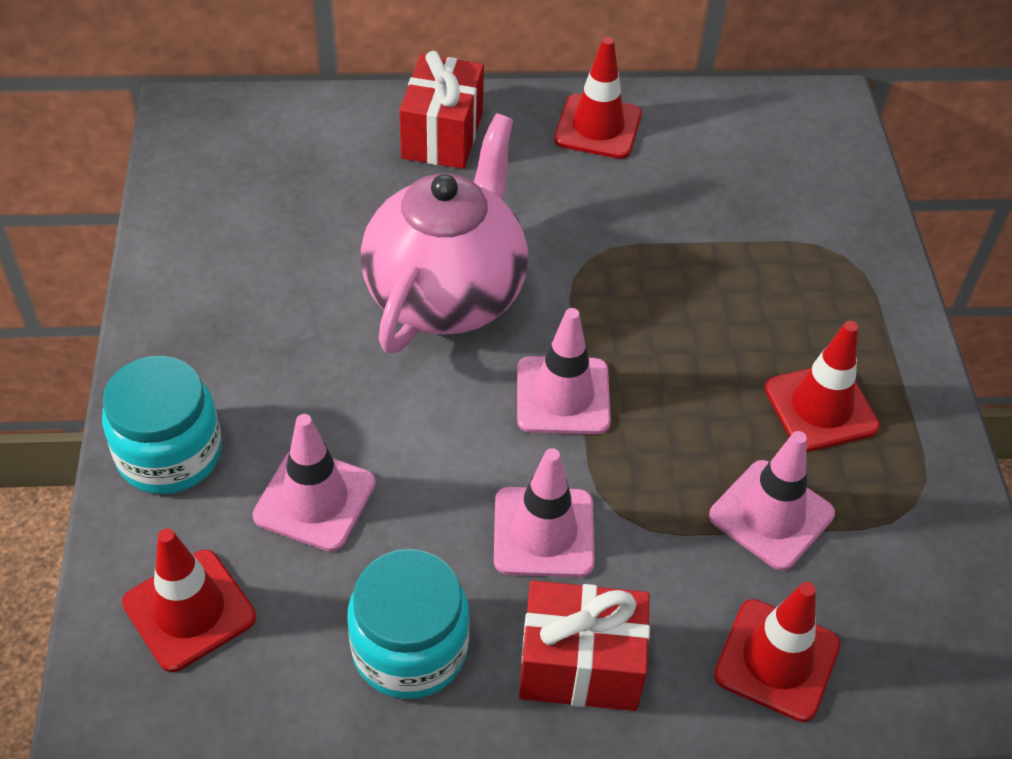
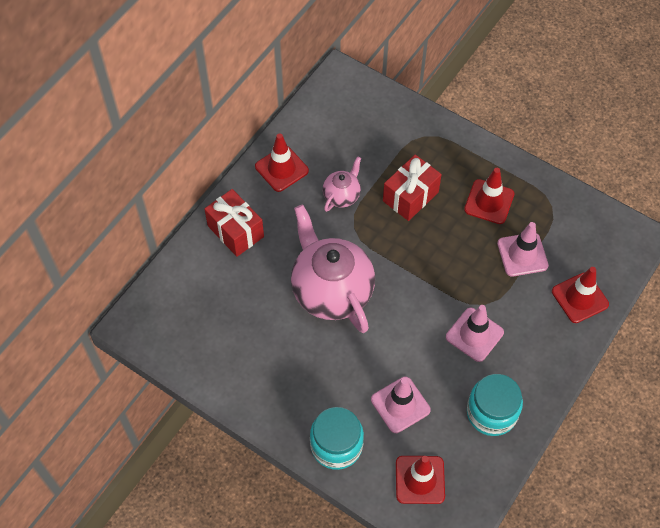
camera: 50 degrees left, 10 degrees up
pink traffic cone [517,308,611,434] -> none
red gift [519,580,650,711] -> red gift moved to [383,154,442,221]
none -> pink teapot [323,156,361,212]

